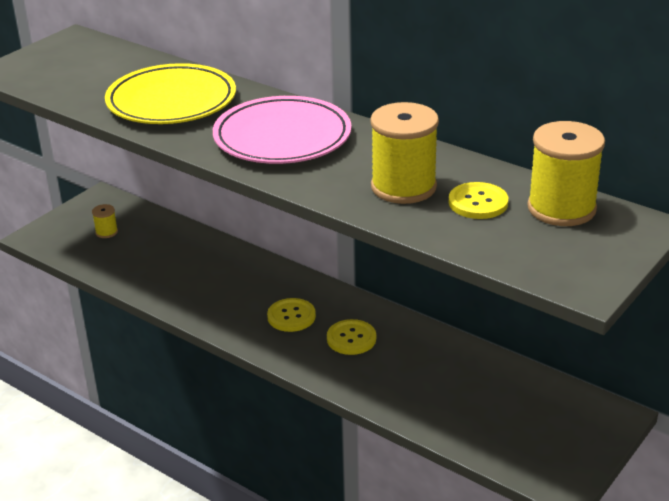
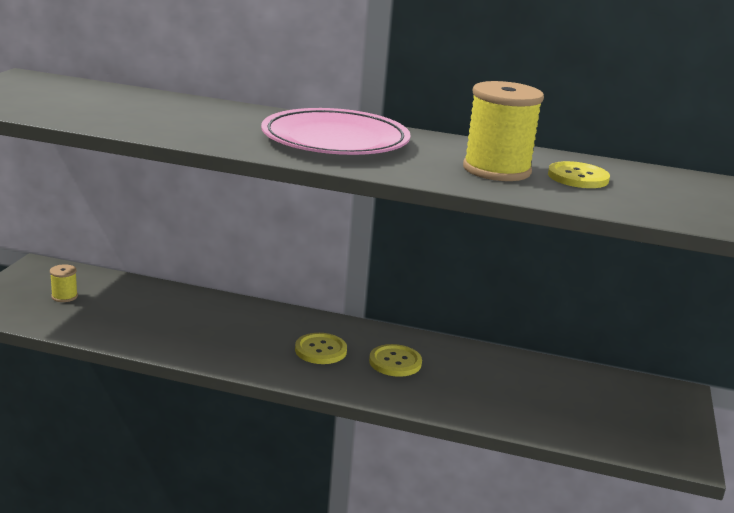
camera: 25 degrees left, 10 degrees down
yellow plate [105,63,236,124] -> none
yellow spool [527,121,605,226] -> none

